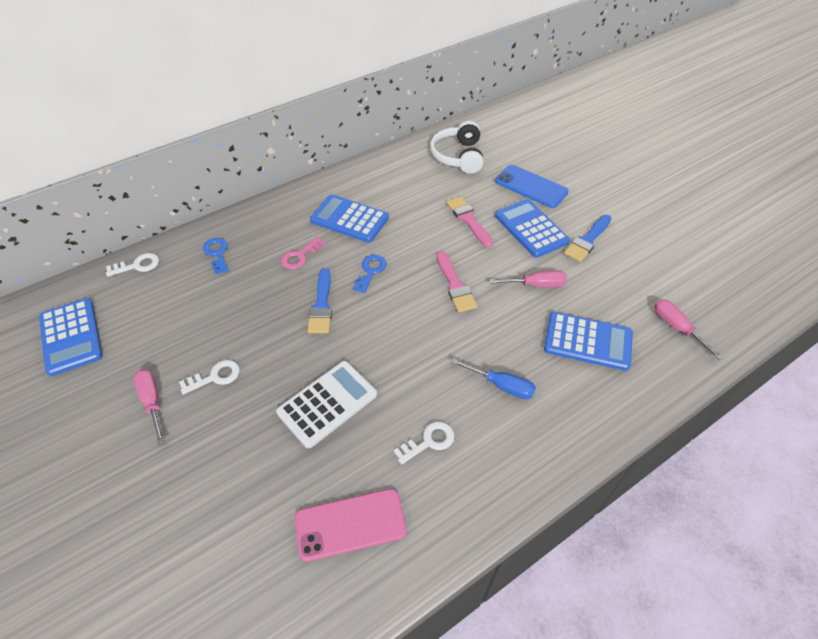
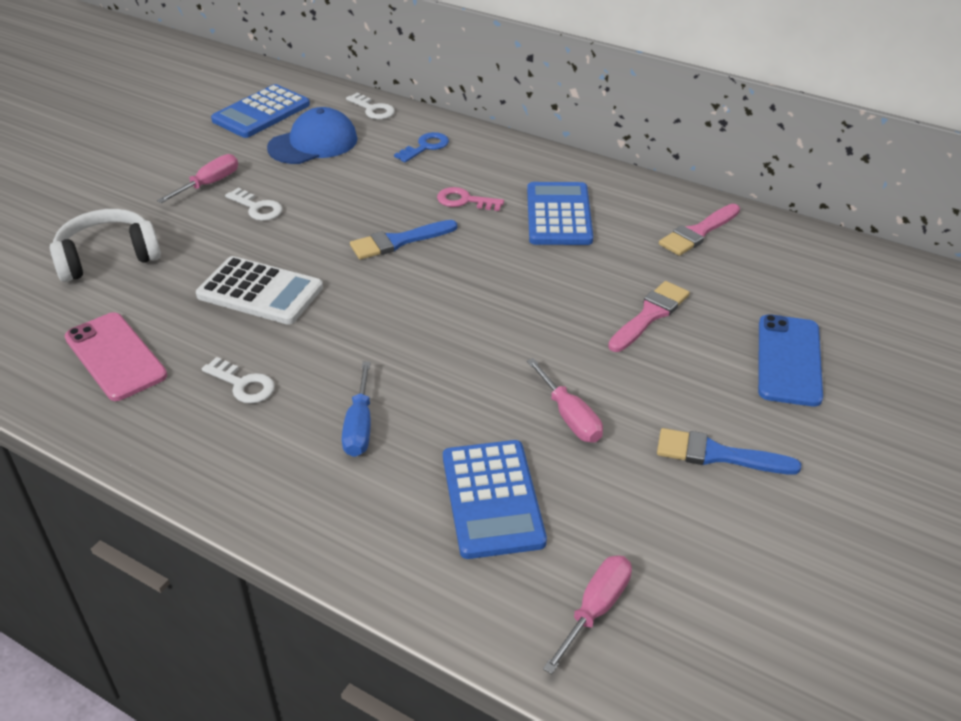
camera: 65 degrees right, 10 degrees down
blue key [353,255,387,293] -> none
white headphones [430,121,484,174] -> white headphones moved to [50,209,161,282]
pink brush [437,251,477,312] -> pink brush moved to [659,204,740,256]
blue calculator [495,199,570,258] -> none
none -> blue cap [267,107,358,164]

